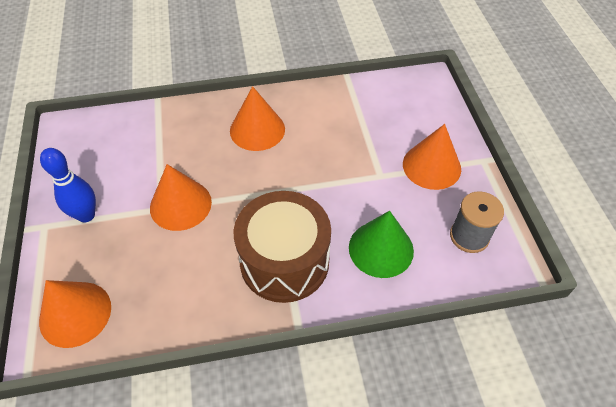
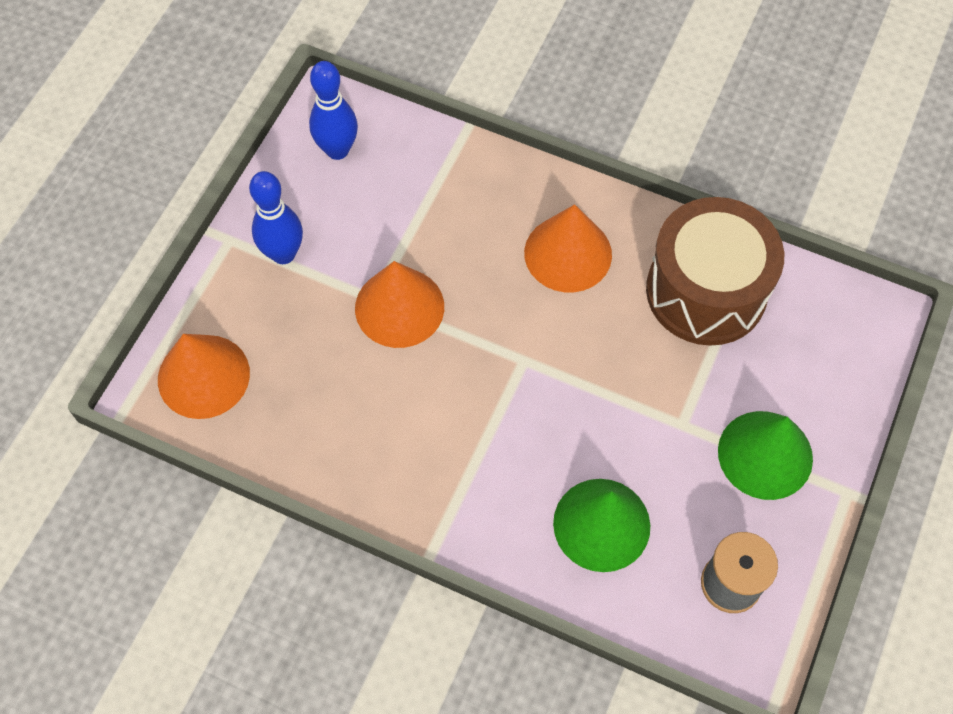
camera: 35 degrees right, 10 degrees up
brown drum [234,191,331,303] -> brown drum moved to [646,197,784,346]
orange cone [403,124,461,190] -> green cone [718,411,813,500]
none -> blue bowling pin [309,61,358,160]

